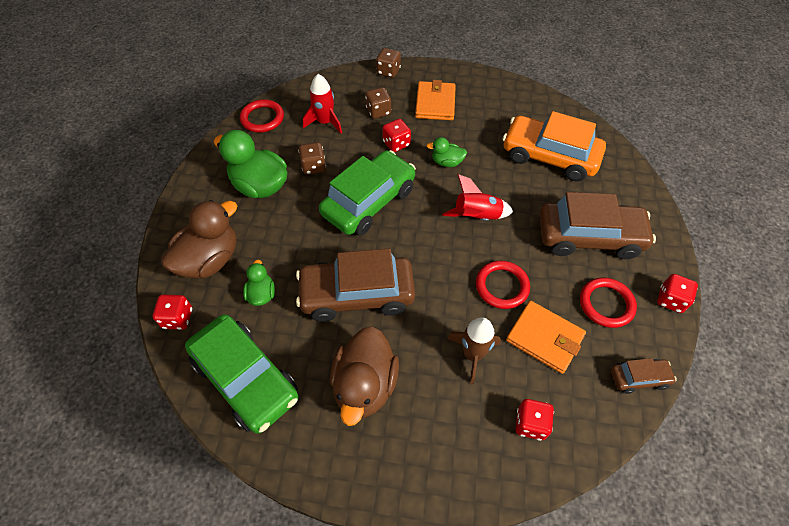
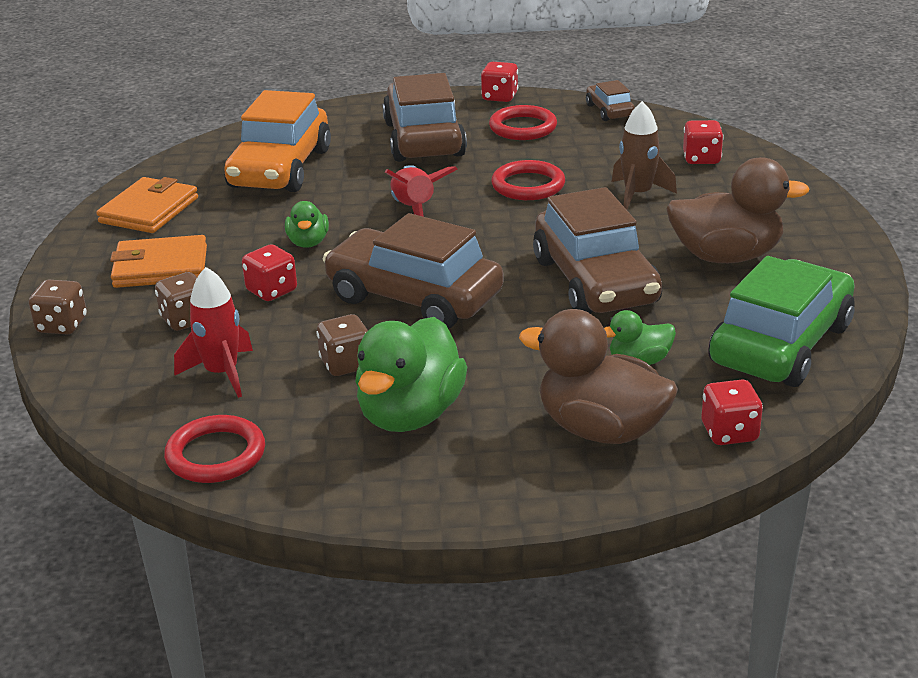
camera: 100 degrees left, 25 degrees down
green car [319,150,416,236] -> brown car [323,213,504,329]
orange wallet [506,301,586,374] -> orange wallet moved to [96,177,198,233]

